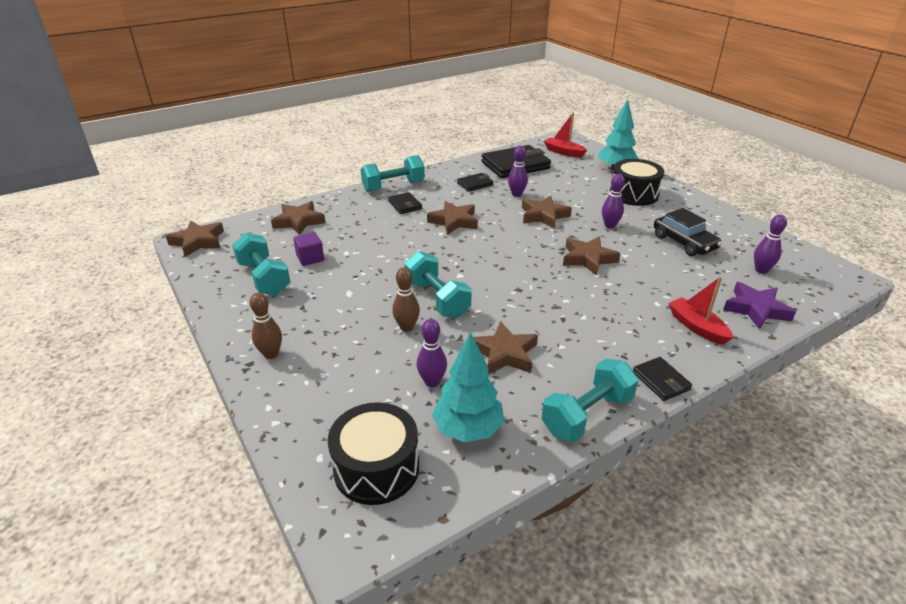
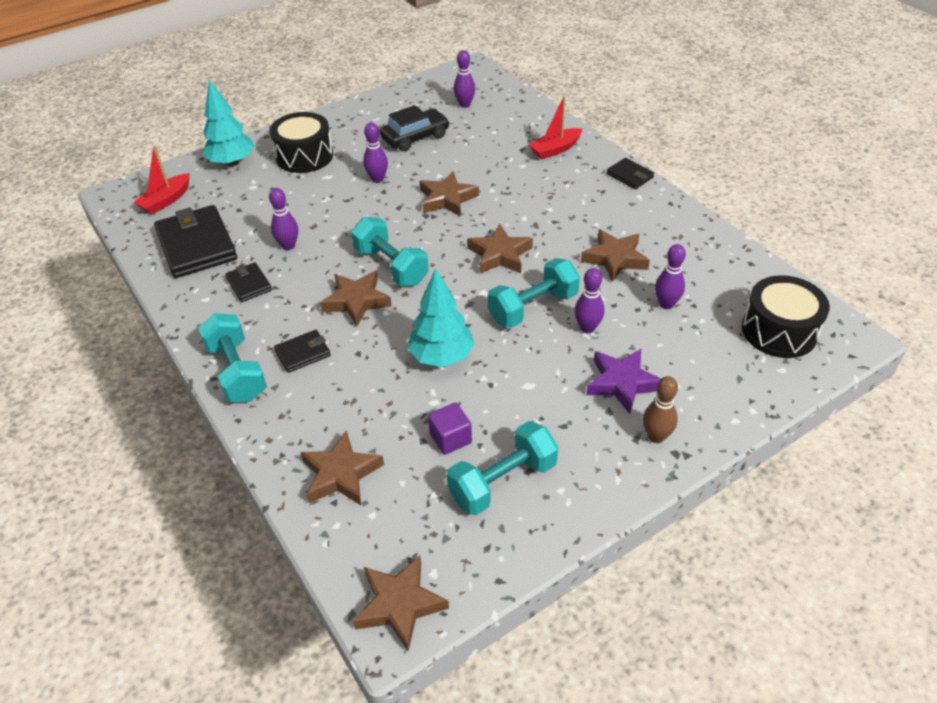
camera: 90 degrees left, 10 degrees up
brown bowling pin [392,267,420,332] -> purple bowling pin [574,268,604,333]
turquoise tree [432,332,504,442] -> turquoise tree moved to [408,268,474,367]
brown star [522,195,572,229] -> brown star moved to [467,224,533,273]
turquoise dumbbell [542,359,638,442] -> turquoise dumbbell moved to [351,217,429,286]
black wallet [633,357,692,401] -> black wallet turned 75 degrees clockwise [607,158,654,189]
purple star [723,282,796,330] -> purple star moved to [586,349,662,414]

